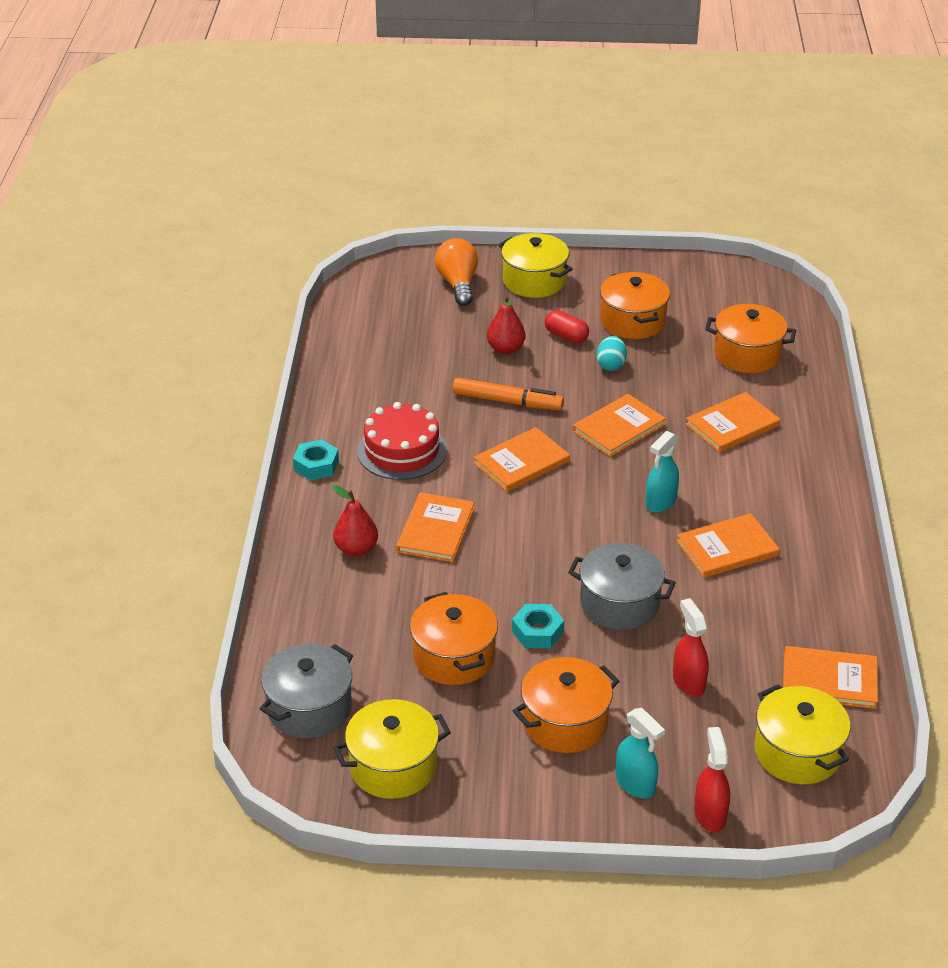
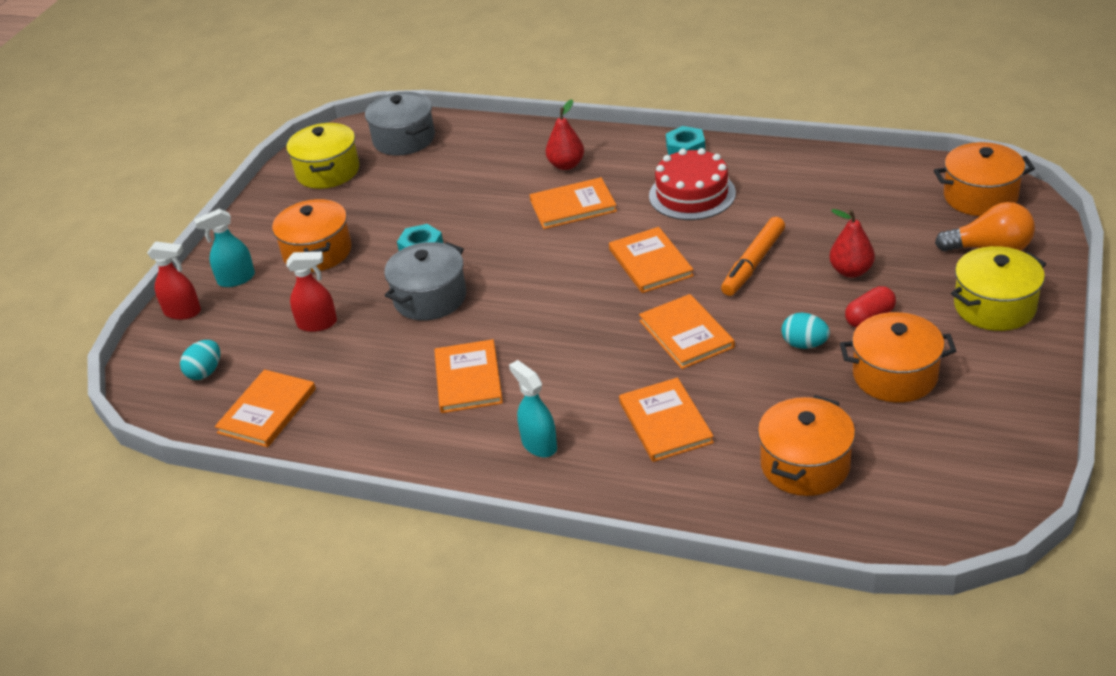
camera: 110 degrees right, 0 degrees up
orange book [396,492,475,562] -> orange book turned 45 degrees counterclockwise [530,177,617,229]
orange pot [410,592,498,685] -> orange pot moved to [934,142,1035,216]
turquoise spray bottle [645,431,679,513] -> turquoise spray bottle moved to [509,360,557,457]
yellow pot [754,684,850,784] -> turquoise egg [180,340,220,380]

